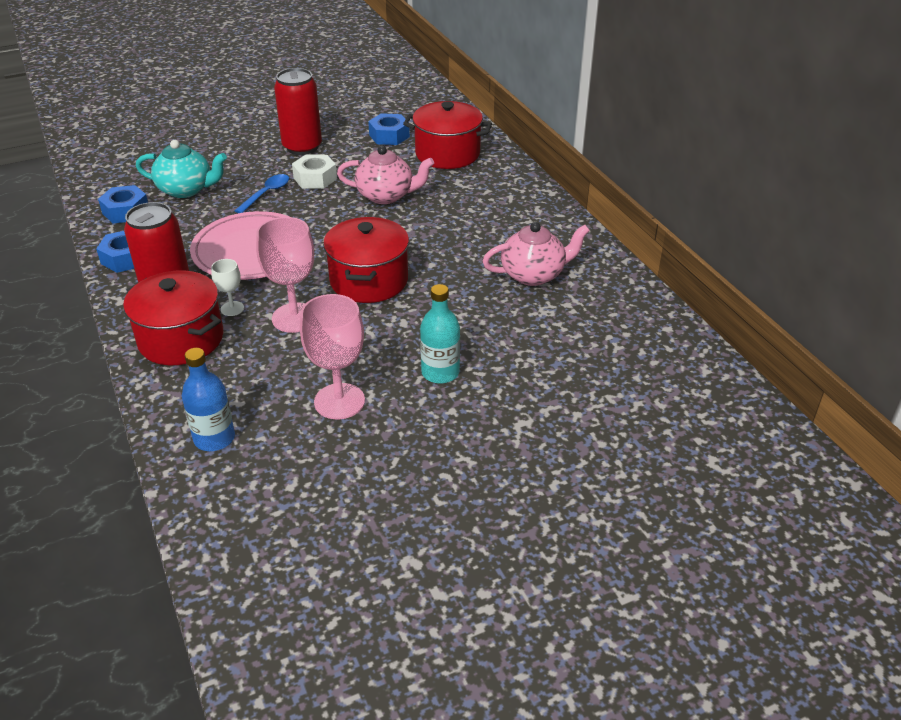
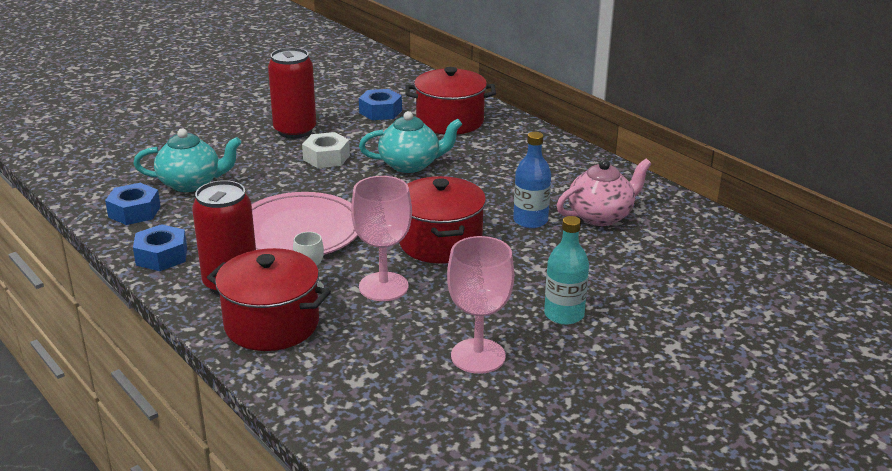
camera: 15 degrees left, 10 degrees down
blue bottle [182,348,235,451] -> blue bottle moved to [513,132,551,228]
blue spoon [234,174,289,213] -> none
pink teapot [337,146,434,204] -> turquoise teapot [359,111,462,173]

